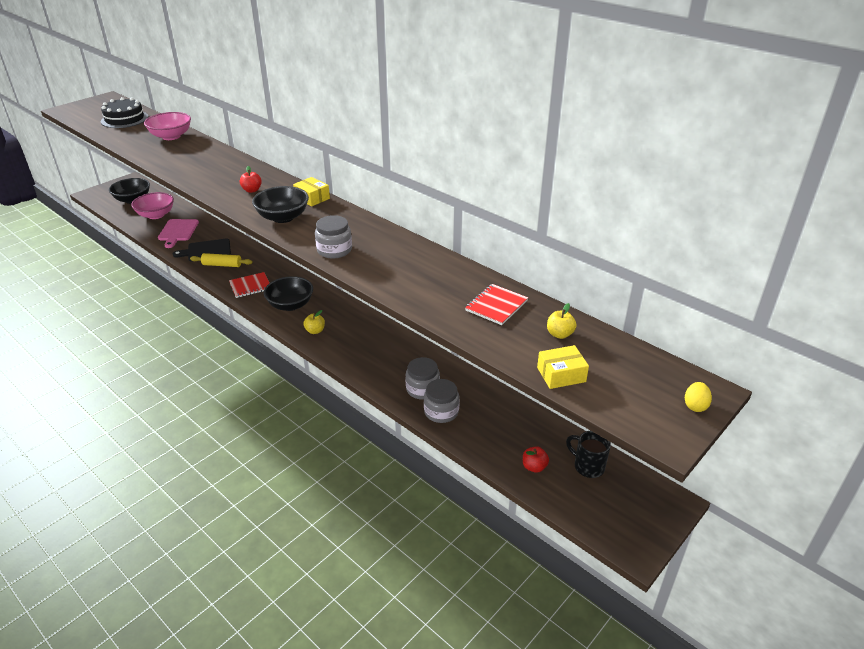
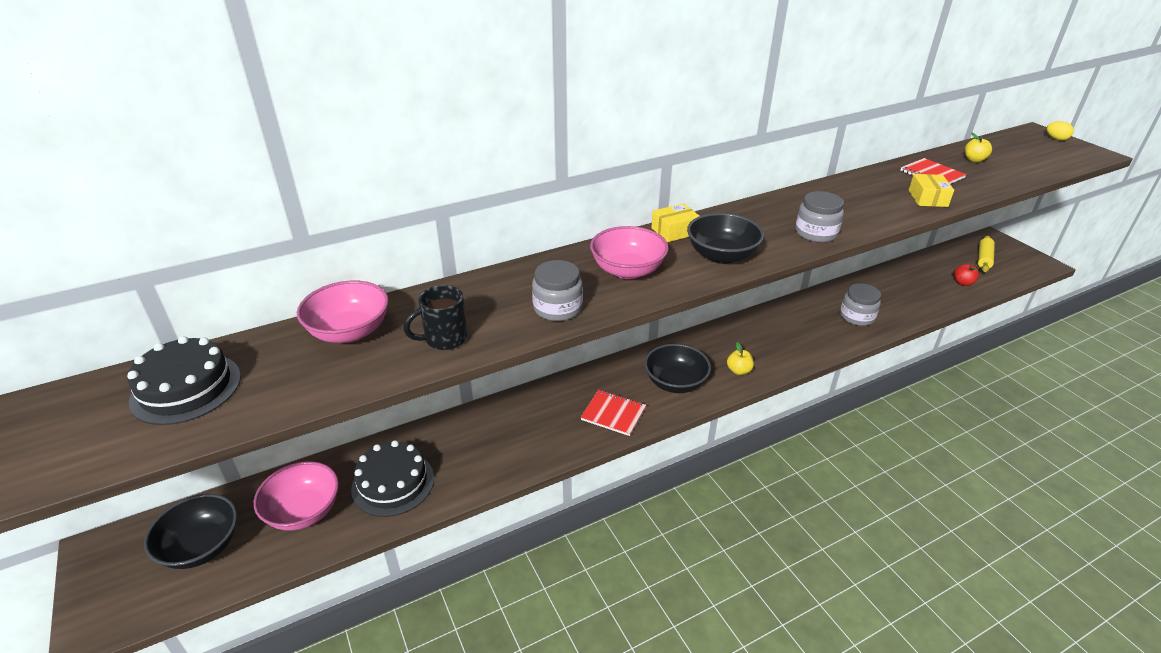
camera: 70 degrees left, 0 degrees up
pink cutting board [158,219,199,248] -> black cake [351,440,434,517]
black cutting board [173,239,231,261] -> none
yellow rolling pin [190,253,252,267] -> yellow rolling pin moved to [978,236,995,272]
red notebook [229,272,269,298] -> red notebook turned 60 degrees counterclockwise [581,390,646,436]
red apple [240,166,262,193] -> pink bowl [590,226,669,279]
grey jar [424,379,460,423] -> grey jar moved to [532,260,583,321]
yellow box [537,345,589,389] -> yellow box moved to [909,174,954,207]
black mug [566,431,611,478] -> black mug moved to [403,285,468,350]

